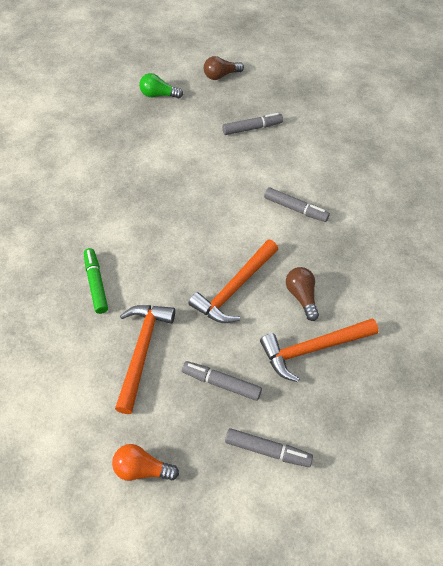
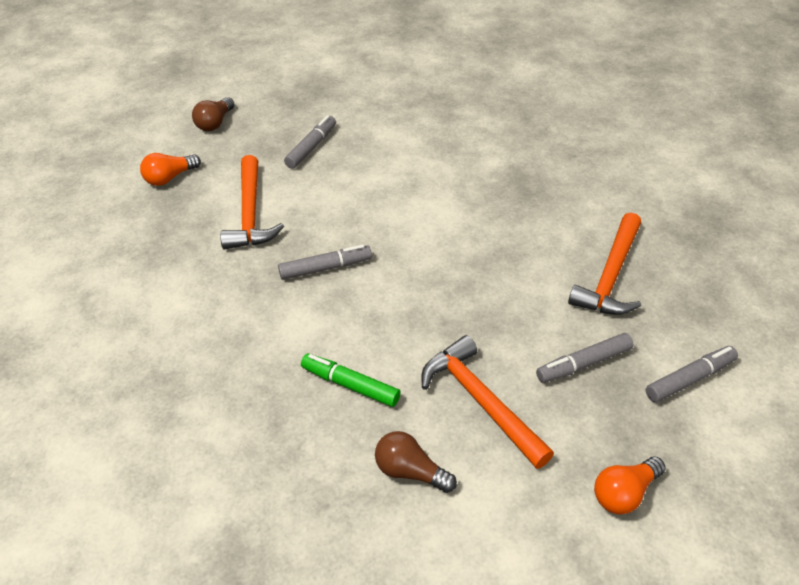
camera: 45 degrees left, 10 degrees down
green light bulb [139,73,183,99] -> orange light bulb [140,153,201,186]
orange hammer [188,240,278,323] -> orange hammer moved to [220,155,284,249]
grey marker [264,187,330,222] -> grey marker moved to [278,245,372,280]
brown light bulb [286,267,319,321] -> brown light bulb moved to [375,431,457,493]

